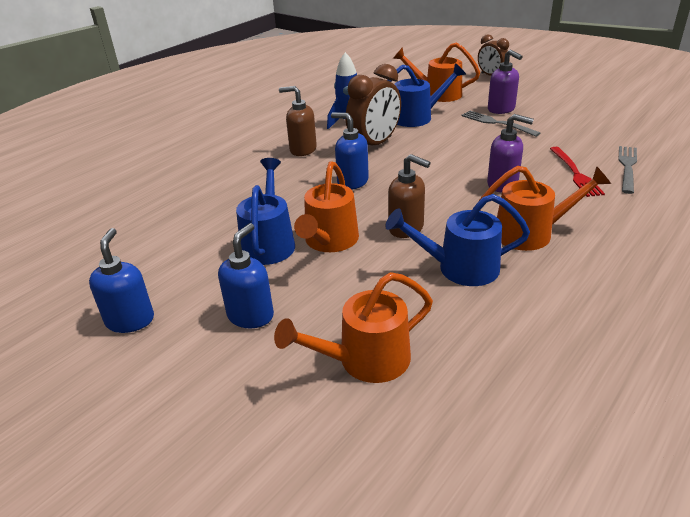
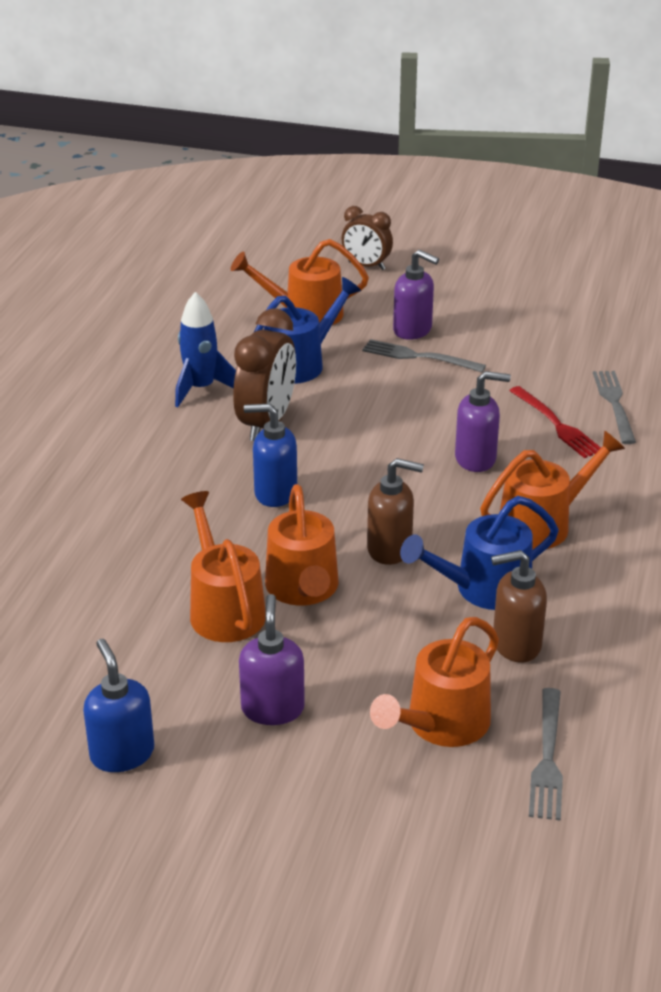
camera: 25 degrees left, 0 degrees up
blue soap dispenser [218,223,274,328] -> purple soap dispenser [239,594,305,725]
blue watering can [236,158,295,265] -> orange watering can [181,491,266,642]
brown soap dispenser [279,86,317,156] -> brown soap dispenser moved to [491,550,547,663]
none -> grey fork [529,688,563,821]

